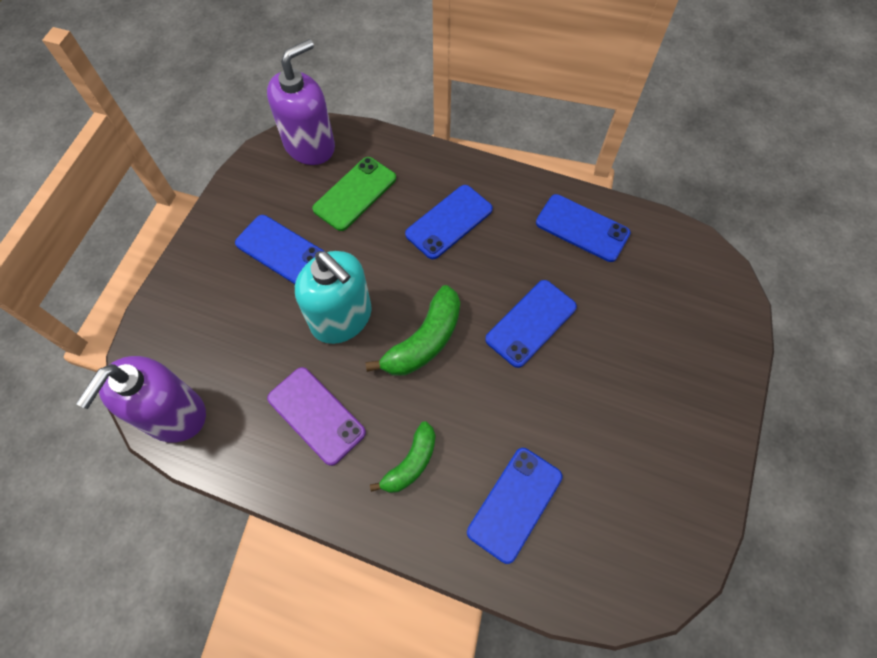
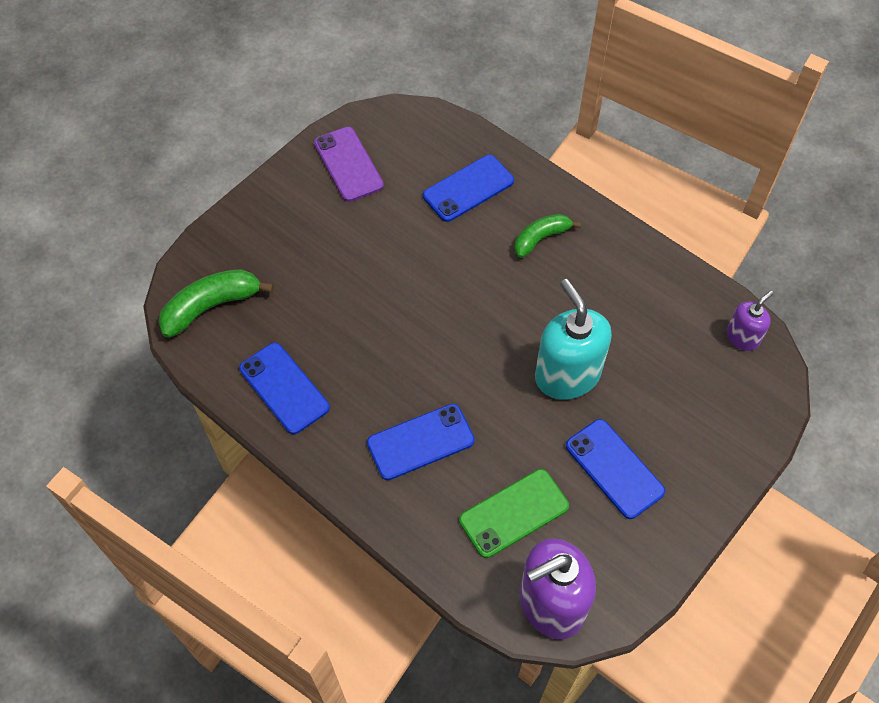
camera: 160 degrees left, 5 degrees down
purple soap dispenser [76,356,206,443] -> purple soap dispenser [727,291,774,351], size x0.53
purple phone [267,367,366,466] -> purple phone moved to [314,127,384,202]
green banana [365,285,460,376] -> green banana moved to [158,269,274,338]
blue phone [485,280,577,368] -> none

